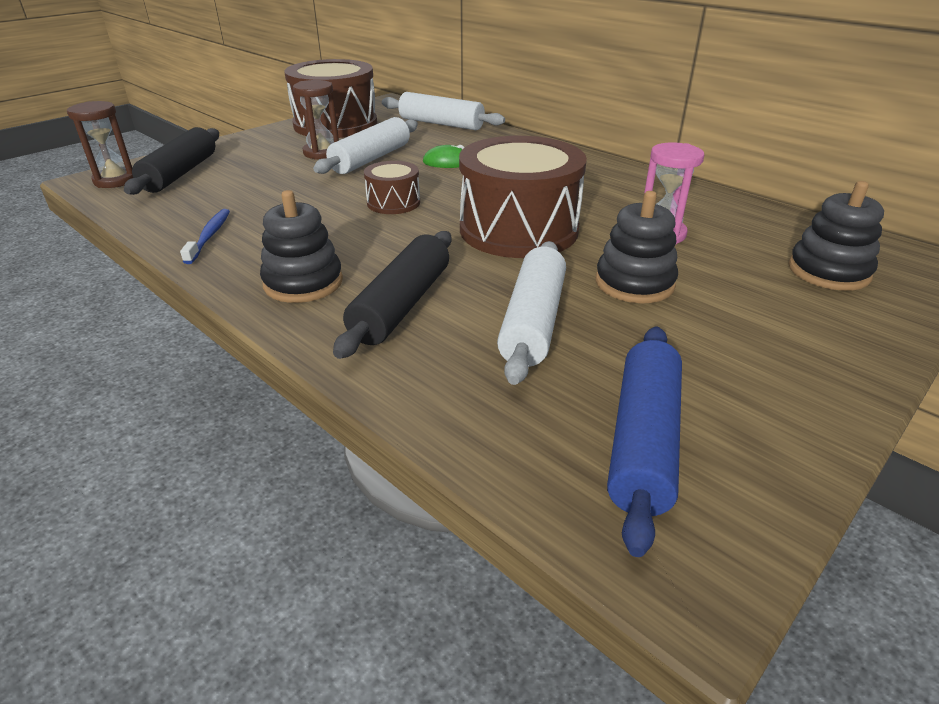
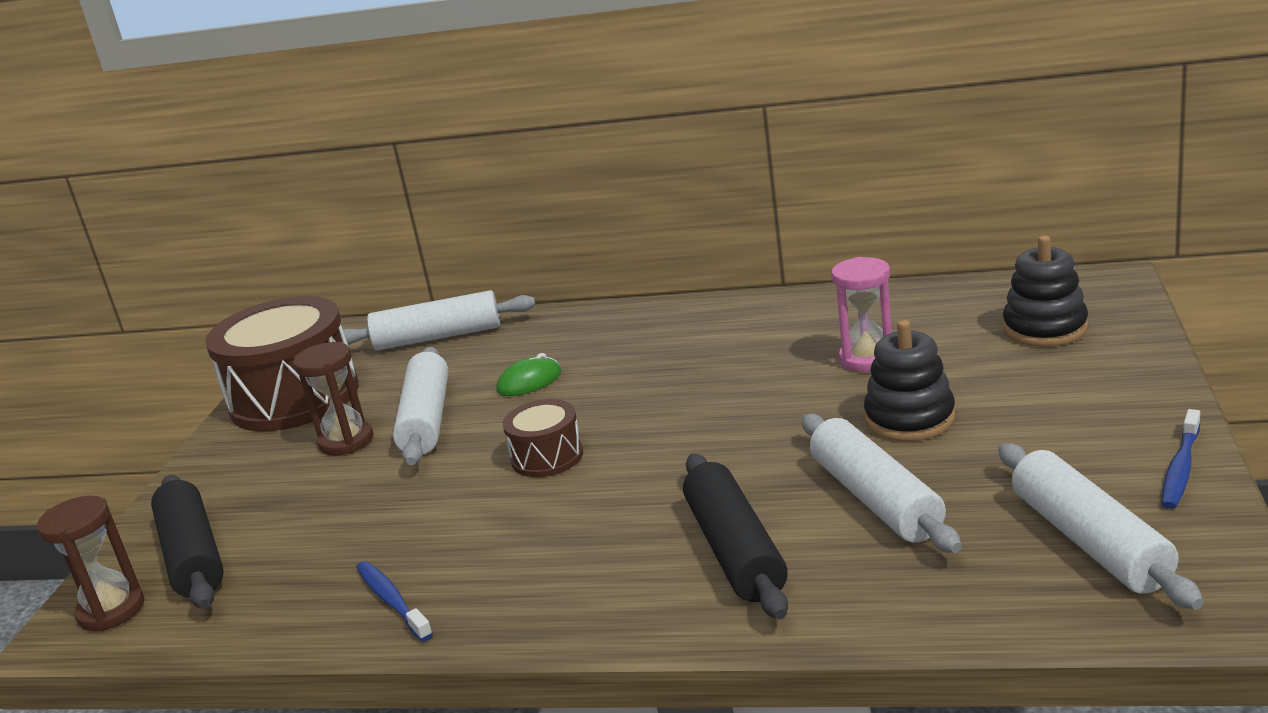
camera: 30 degrees left, 10 degrees down
black stacking toy [260,190,343,303] -> none
brown drum [459,136,587,258] -> none
blue rolling pin [607,327,682,557] -> white rolling pin [998,443,1203,610]
none -> blue toothbrush [1162,409,1200,509]

